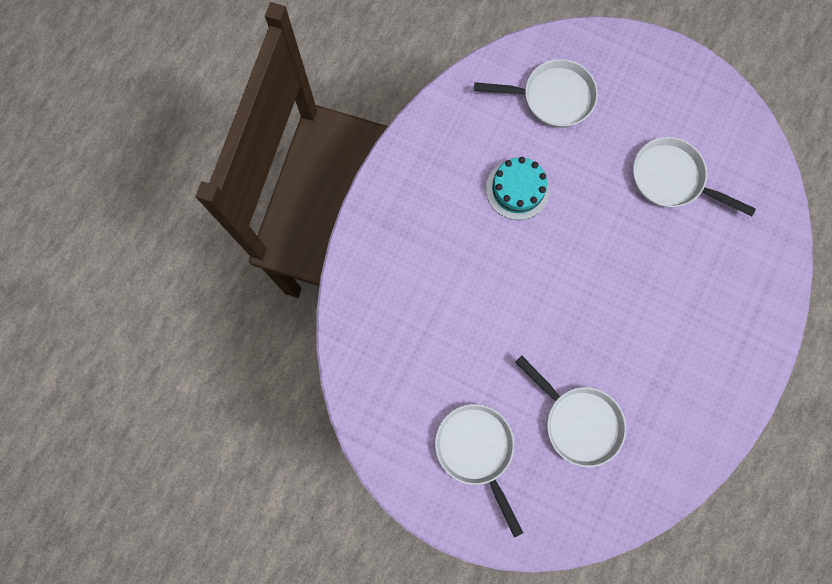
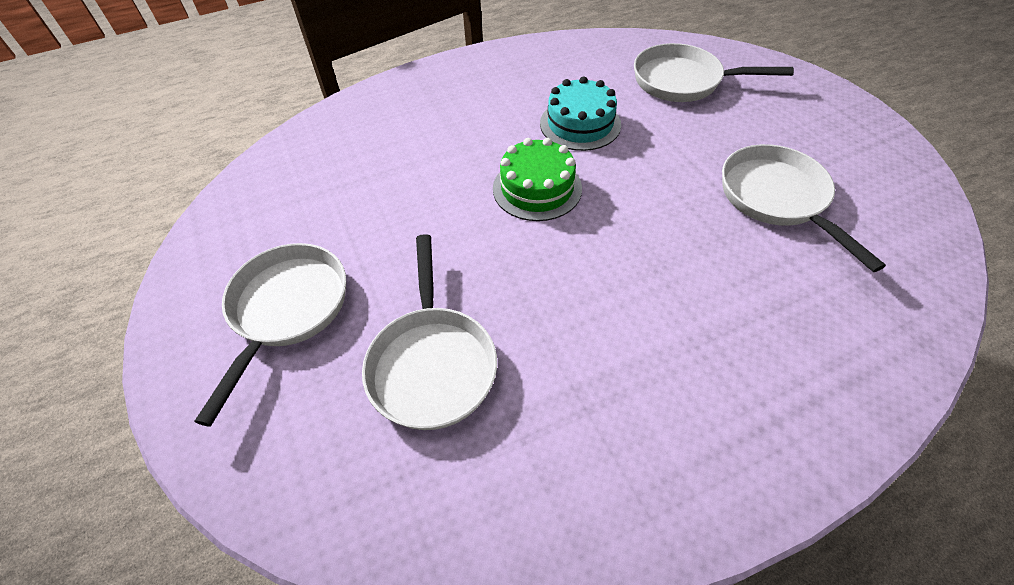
camera: 40 degrees right, 25 degrees down
white pan [474,59,598,128] -> white pan turned 150 degrees clockwise [634,43,794,102]
none -> green cake [493,138,582,221]

